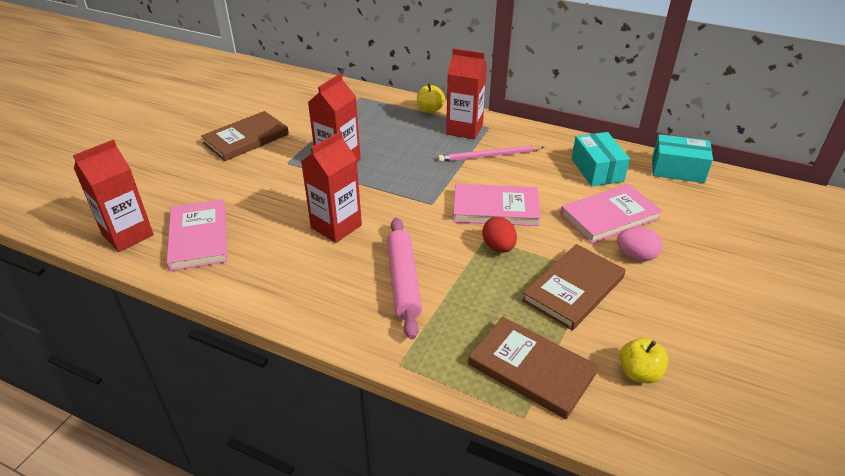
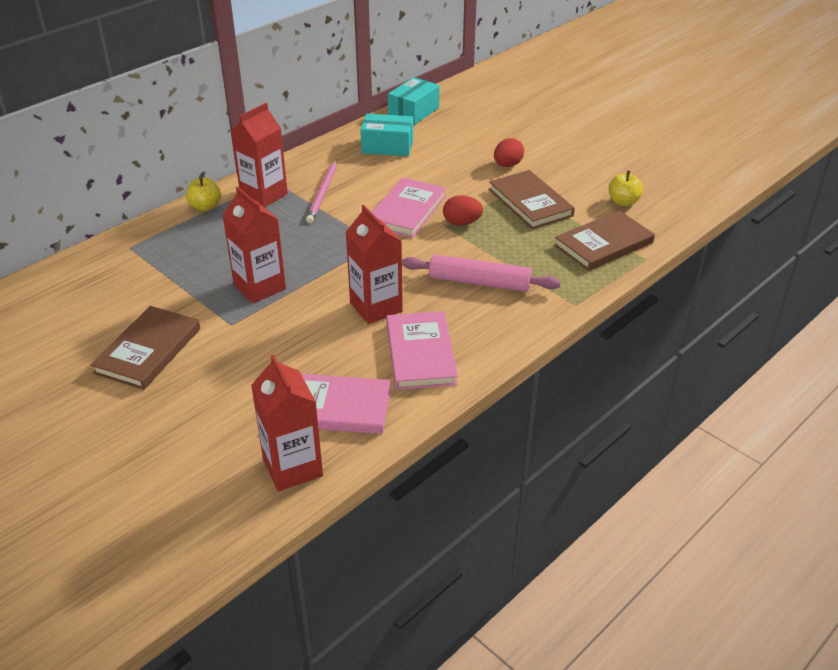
camera: 70 degrees left, 0 degrees up
brown book [201,111,289,161] -> brown book turned 45 degrees clockwise [91,306,200,390]
pink book [560,184,662,244] -> pink book moved to [387,311,458,390]
pink egg [617,227,663,261] -> red egg [494,138,524,167]

